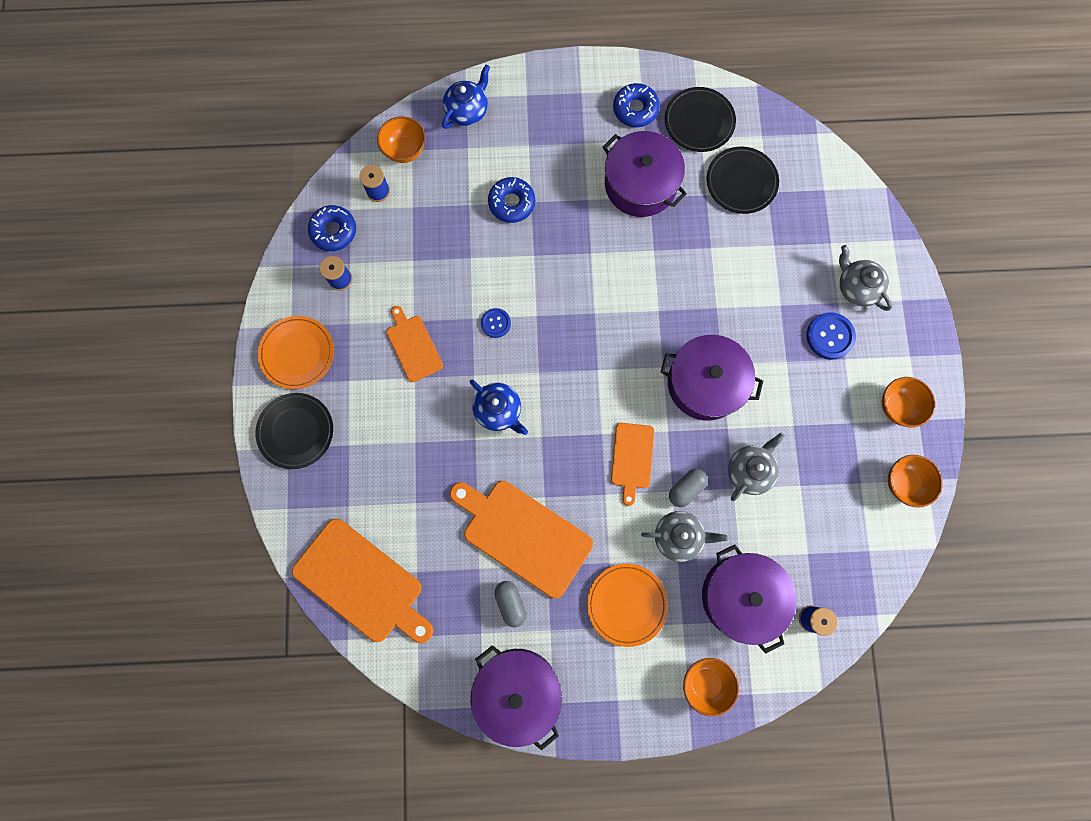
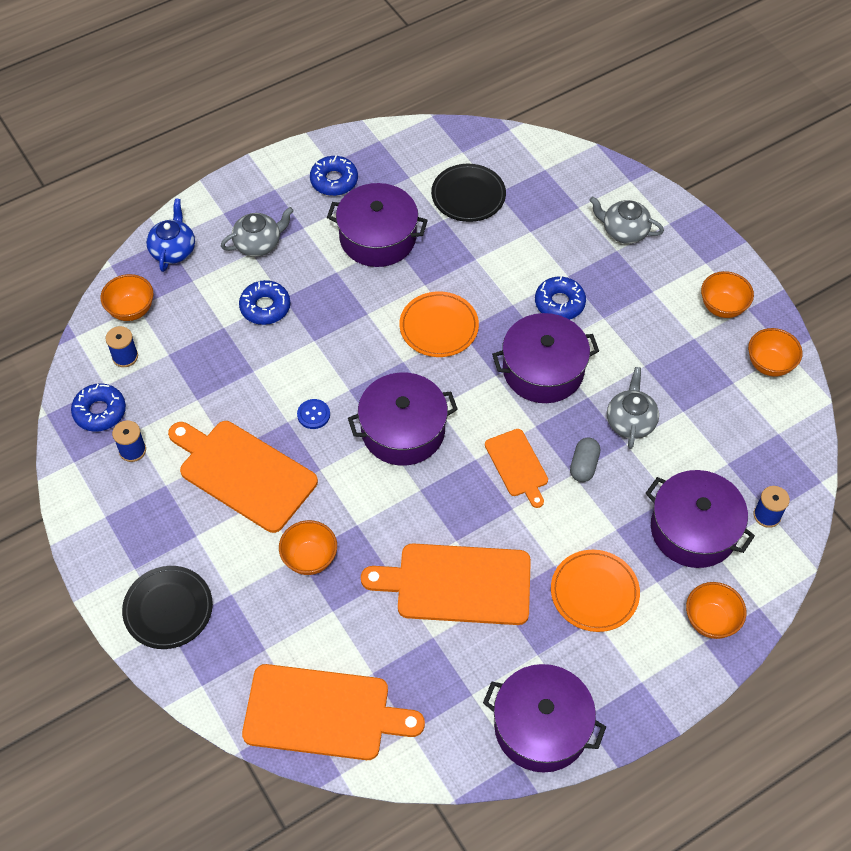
camera: 30 degrees left, 20 degrees down
orange plate [258,316,334,389] -> orange plate moved to [399,292,479,357]
orange cutting board [386,306,443,382] -> orange cutting board [168,421,318,533], size x1.80
blue teapot [470,380,528,435] -> none
grey capsule [494,581,527,628] -> none
grey teapot [641,511,728,562] -> grey teapot moved to [221,207,294,257]
black plate [665,87,736,152] -> none
blue button [806,312,856,359] -> none
none -> orange bowl [279,520,337,575]
none -> purple pot [348,373,458,466]
none -> blue donut [535,276,586,320]

